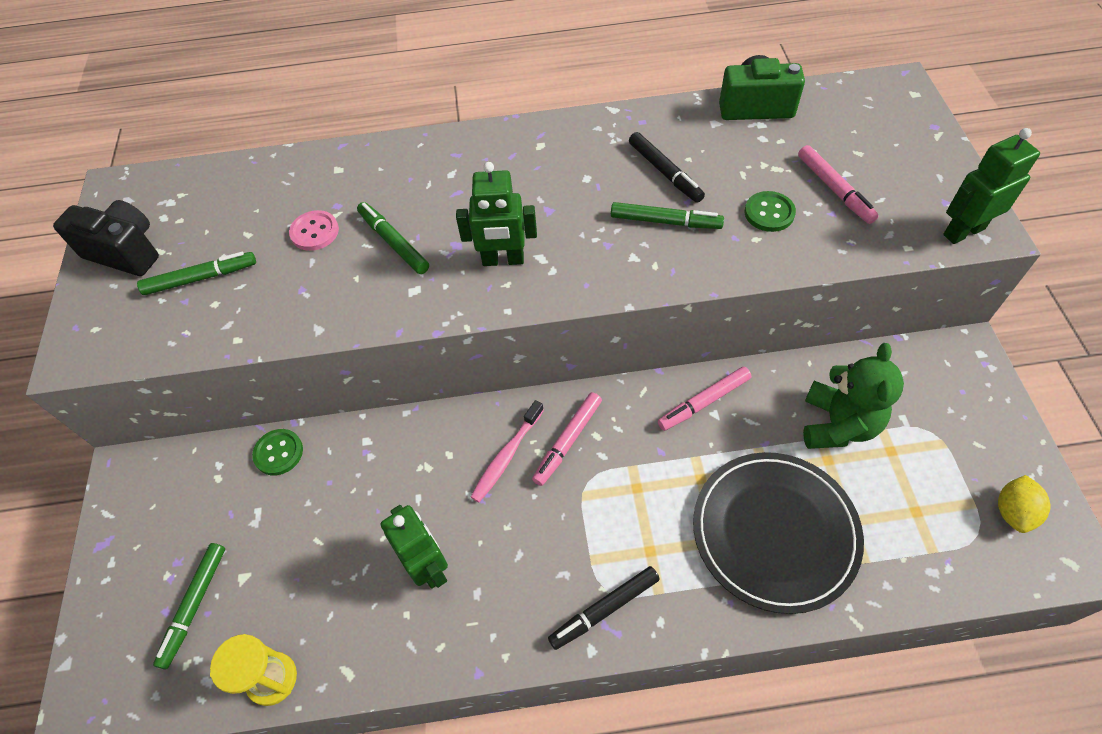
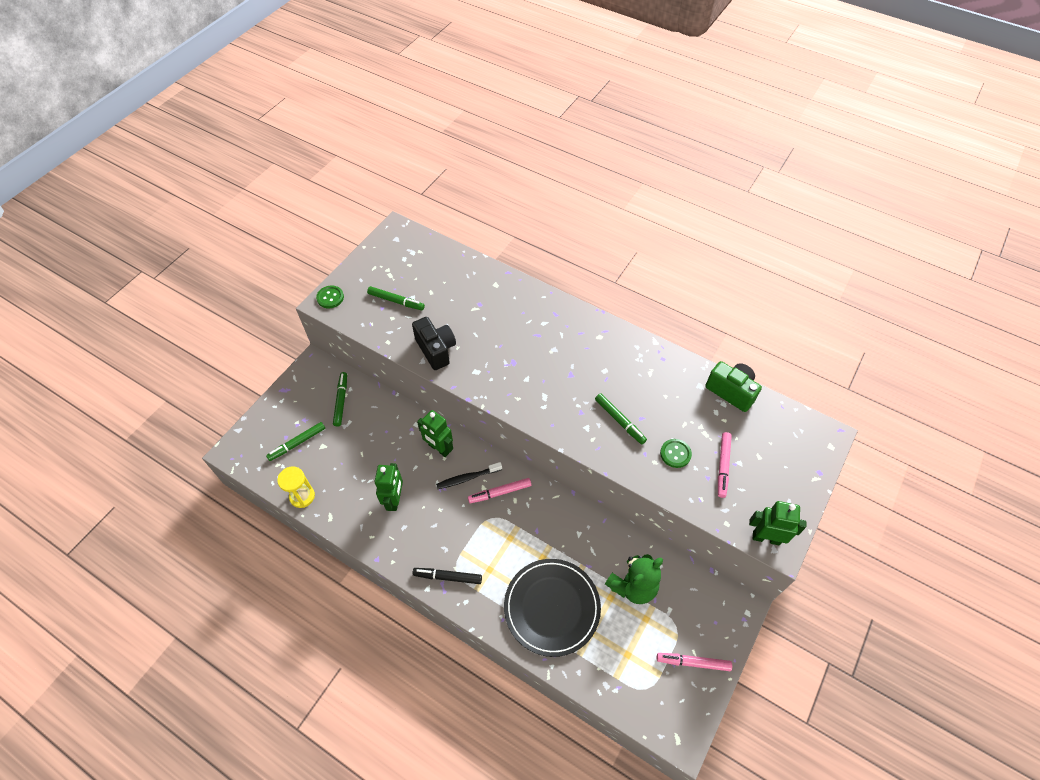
camera: 35 degrees right, 0 degrees up
black camera [53,200,159,276] -> black camera moved to [412,317,456,370]
green button [252,429,303,476] -> green button moved to [316,286,344,308]
pink button [289,210,339,251] -> none
green marker [357,202,429,274] -> green marker moved to [333,372,347,427]
green robot [456,162,537,266] -> green robot moved to [417,410,453,457]
pink toothbrush [471,400,544,502] -> black toothbrush [436,462,502,489]
black marker [629,132,705,203] -> none
pink marker [658,367,751,431] -> pink marker moved to [657,653,732,671]
yellow lemon [998,475,1051,533] -> none

